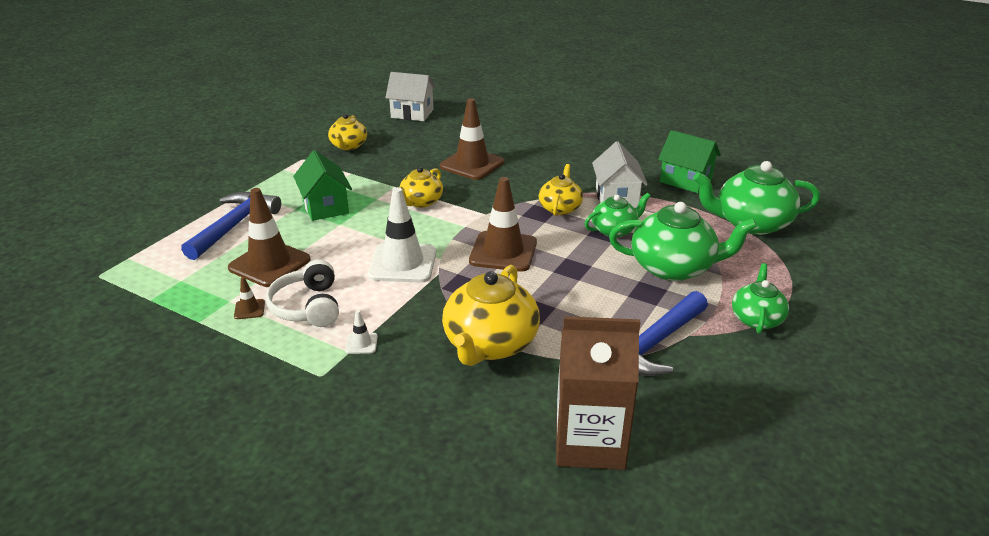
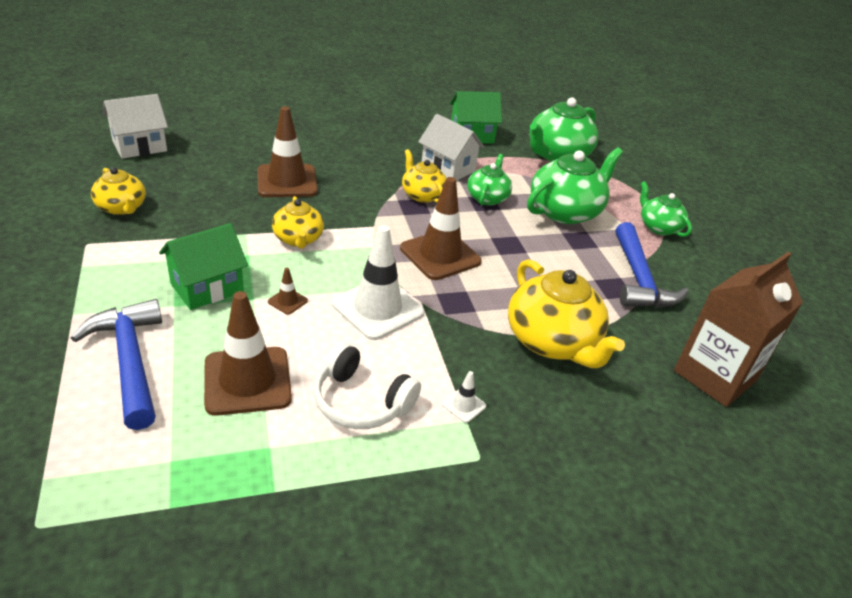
camera: 50 degrees left, 5 degrees up
brown traffic cone [234,277,265,319] -> brown traffic cone moved to [268,268,308,314]
green house [293,150,352,221] -> green house turned 60 degrees counterclockwise [159,223,248,310]

